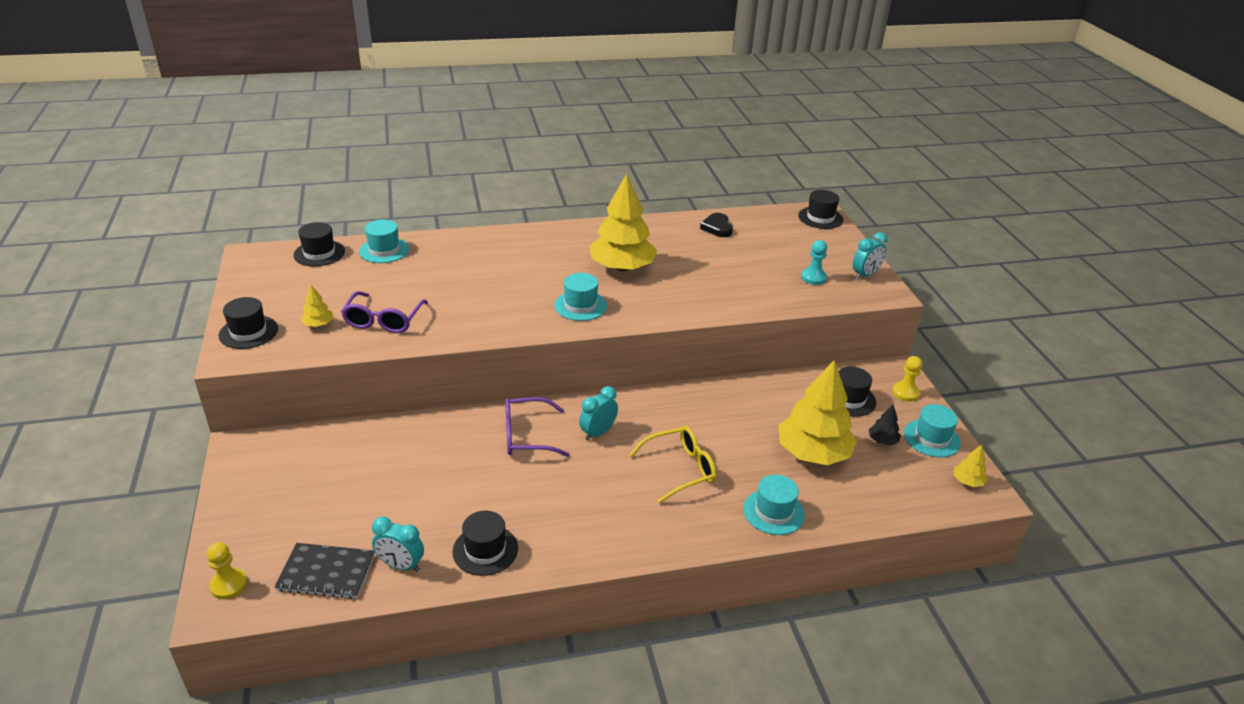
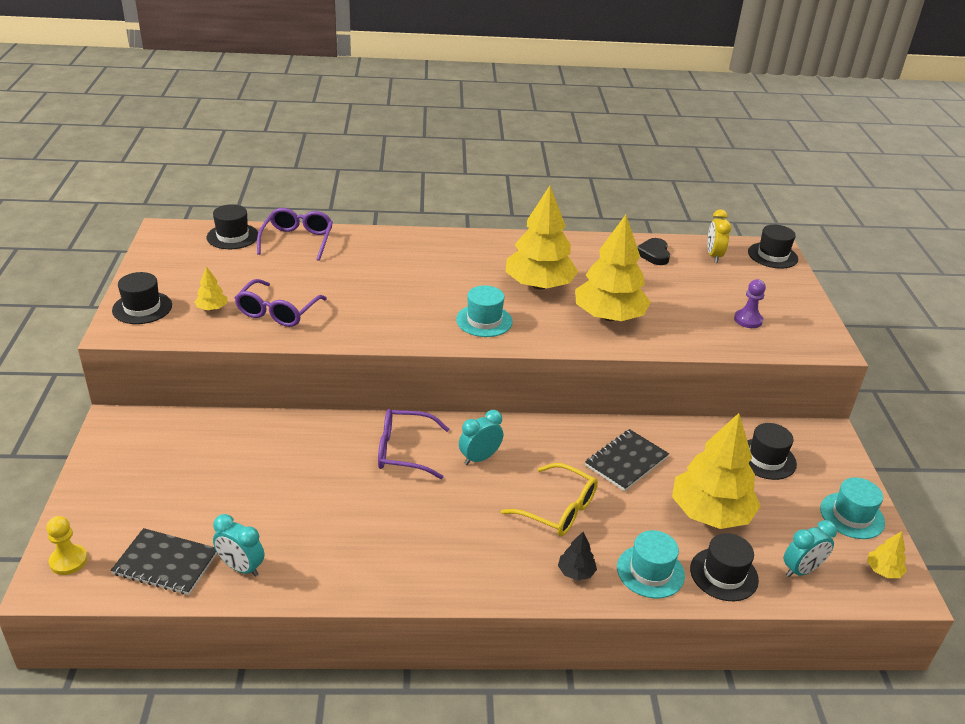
camera: 10 degrees right, 0 degrees up
turquoise hat [359,220,409,263] -> purple glasses [257,208,333,261]
black hat [452,511,518,576] -> black hat moved to [690,533,759,601]
yellow glasses [629,426,716,503] -> yellow glasses turned 45 degrees clockwise [501,463,598,536]
turquoise pawn [801,240,827,285] -> purple pawn [734,279,766,328]
turquoise clock [853,232,888,280] -> turquoise clock moved to [784,520,837,577]
black tree [869,405,901,445] -> black tree moved to [558,532,597,581]
yellow pawn [892,356,922,402] -> none
none -> yellow tree [575,215,651,321]
none -> black notebook [585,429,669,491]
none -> yellow clock [707,209,731,263]

